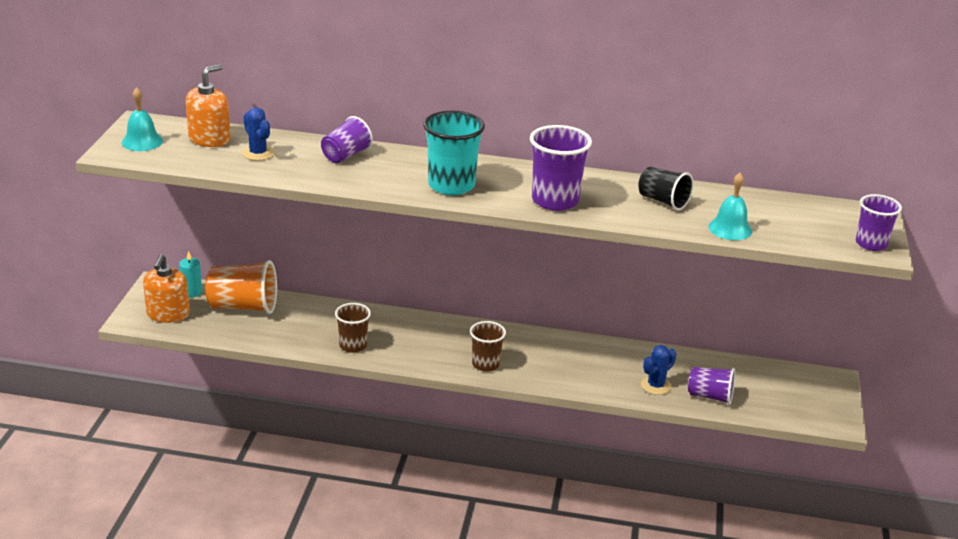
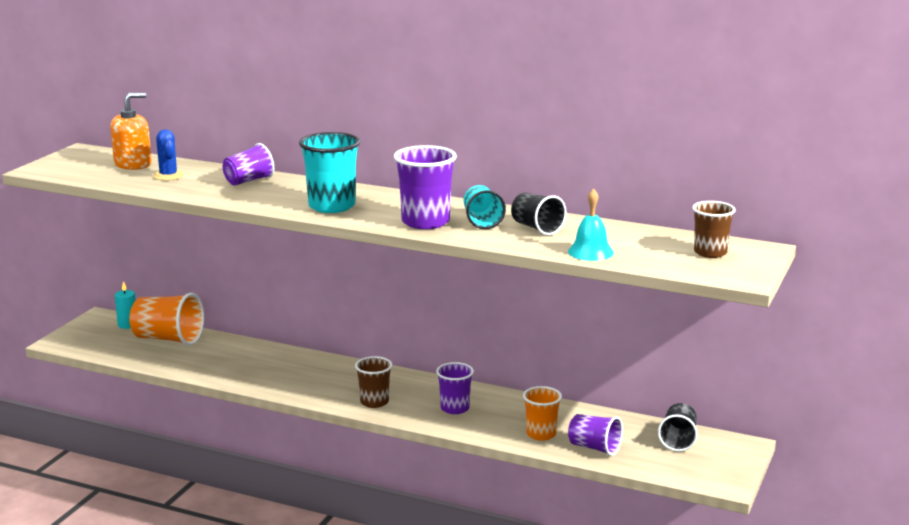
camera: 15 degrees right, 10 degrees down
turquoise bell [122,87,163,151] -> none
orange soap dispenser [143,254,190,323] -> none
brown cup [335,303,371,353] -> brown cup moved to [692,201,736,258]
blue cactus [641,345,676,395] -> orange cup [523,386,562,441]
purple cup [856,194,902,251] -> purple cup moved to [436,362,474,414]
none -> turquoise cup [464,185,506,229]
none -> black cup [658,403,698,452]

